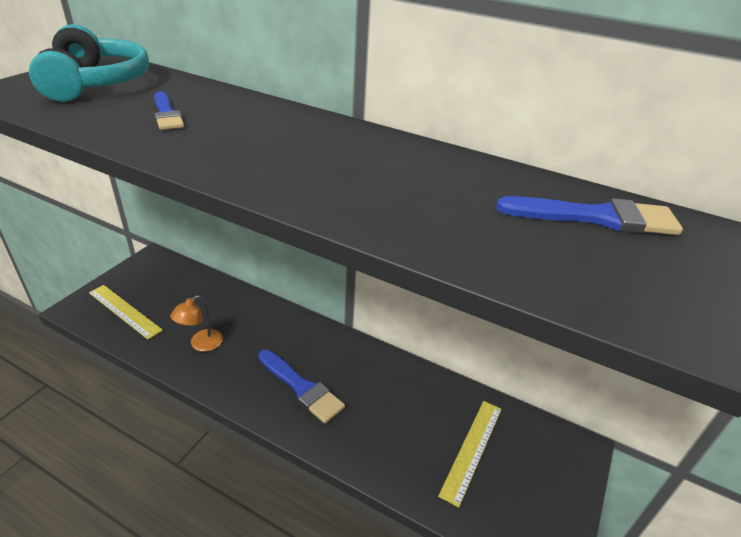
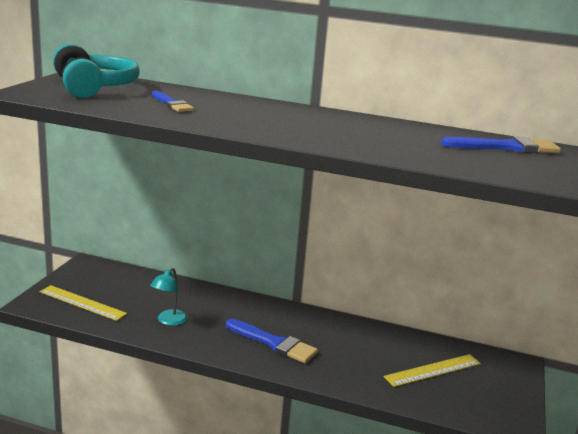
camera: 10 degrees left, 15 degrees down
orange lamp [170,295,223,352] -> turquoise lamp [150,268,187,326]
yellow ruler [438,401,502,508] -> yellow ruler turned 45 degrees clockwise [384,354,481,387]

